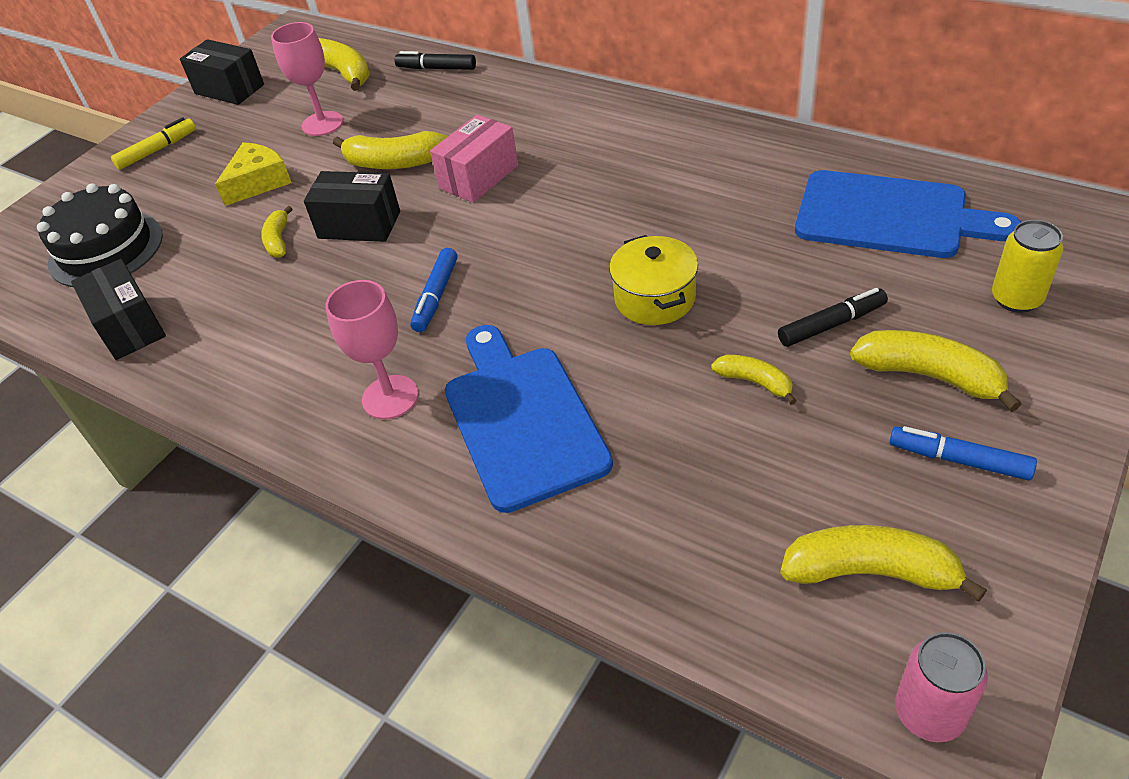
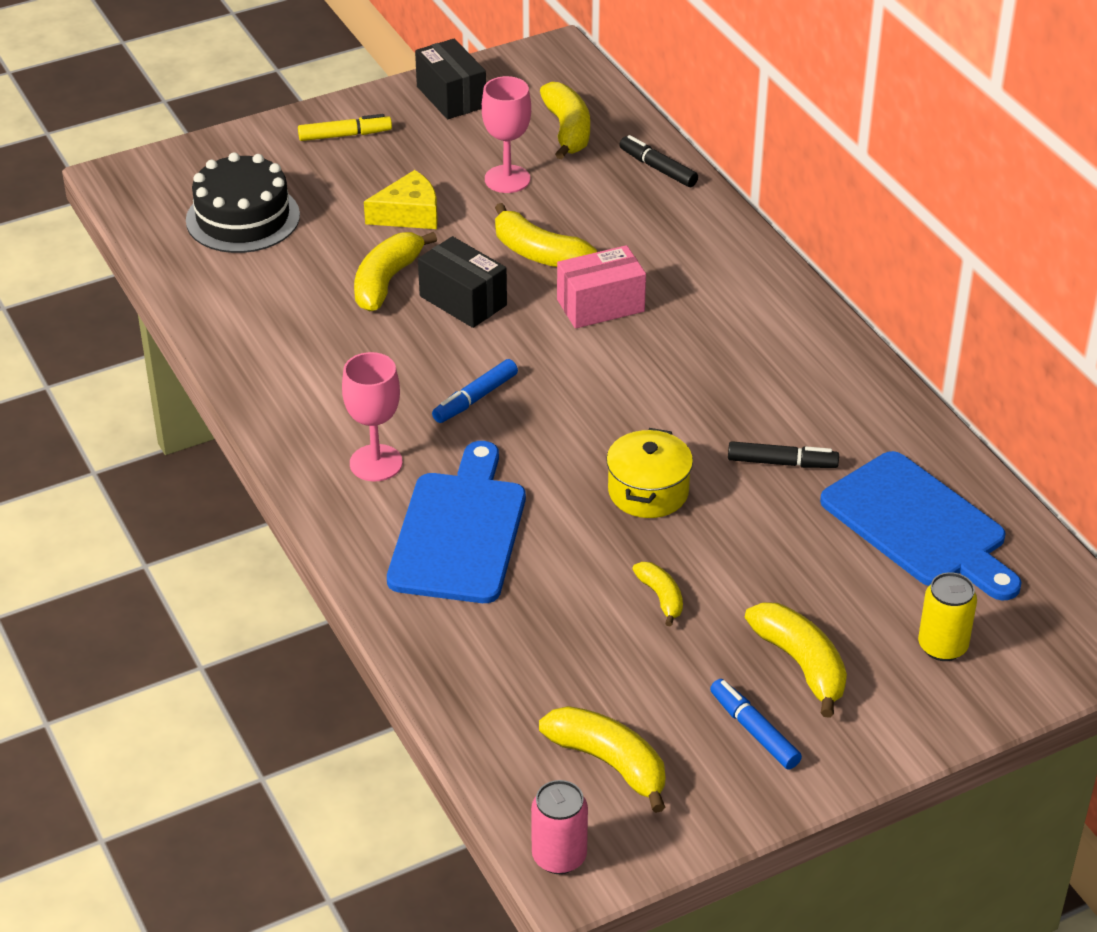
camera: 25 degrees right, 5 degrees down
black box [71,259,166,360] -> none
yellow banana [261,206,292,258] -> yellow banana [354,232,437,311], size x1.72
black marker [778,288,888,347] -> black marker moved to [728,441,839,468]

